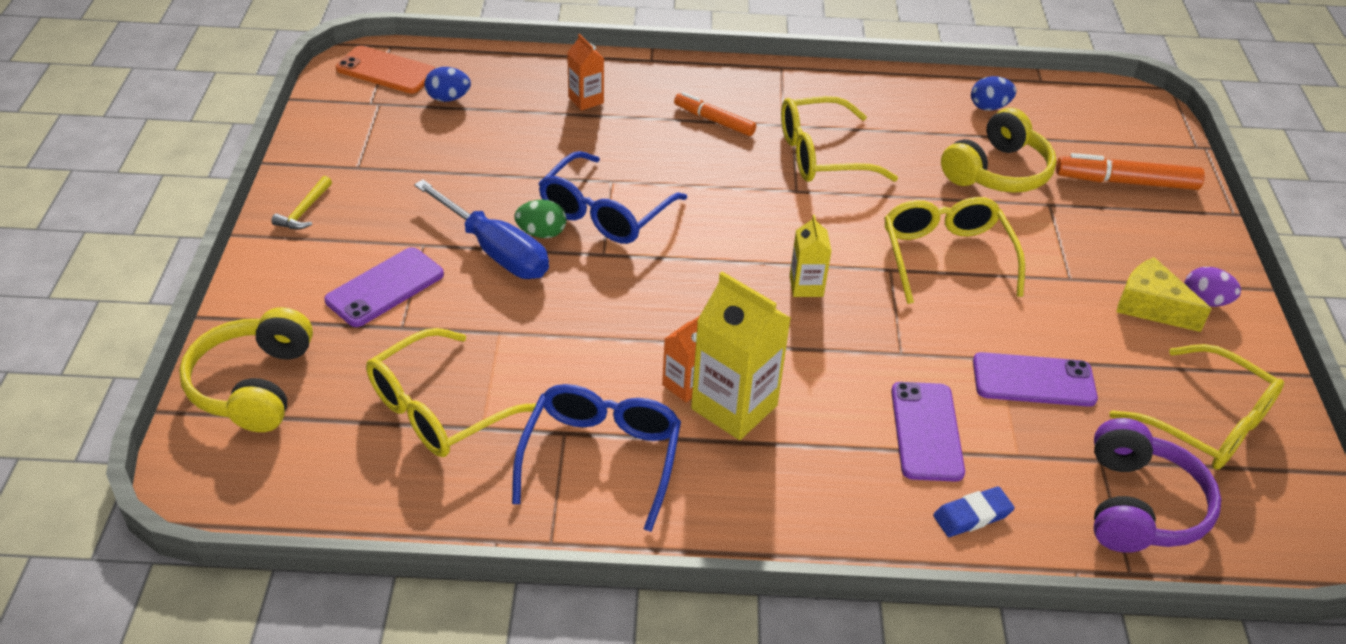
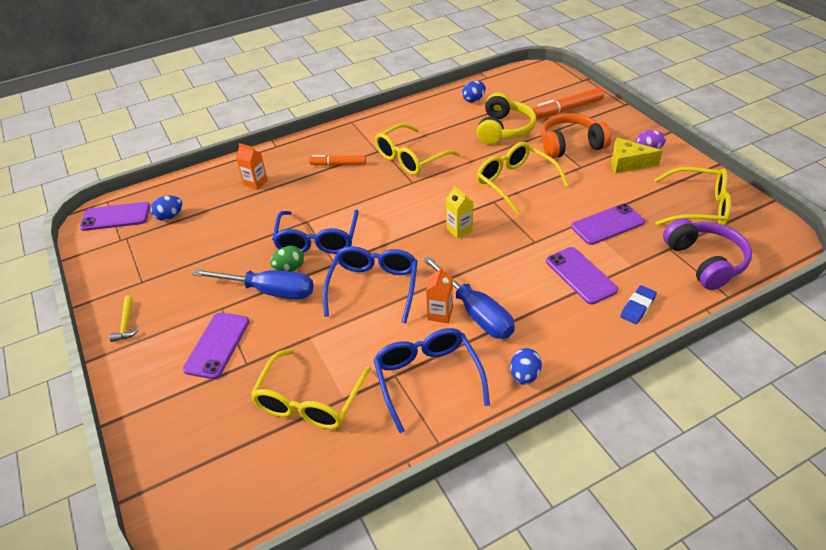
camera: 25 degrees left, 0 degrees up
yellow headphones [179,307,313,432] -> none
orange phone [336,46,435,94] -> purple phone [80,202,150,231]
yellow carton [691,272,791,440] -> blue screwdriver [423,256,515,339]
none -> blue glasses [323,246,418,323]
none -> blue egg [510,348,542,385]
none -> orange headphones [541,113,611,159]

